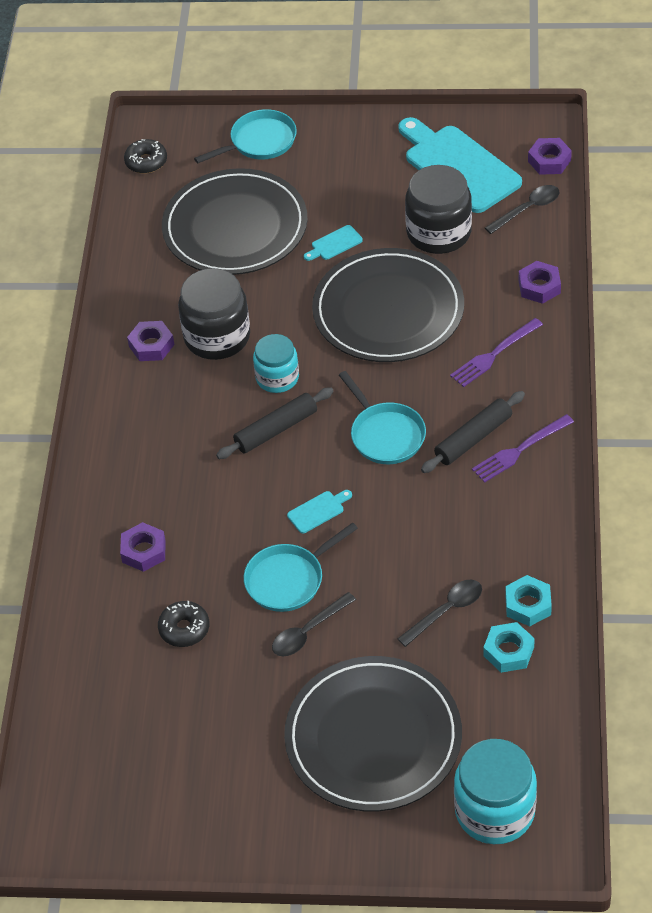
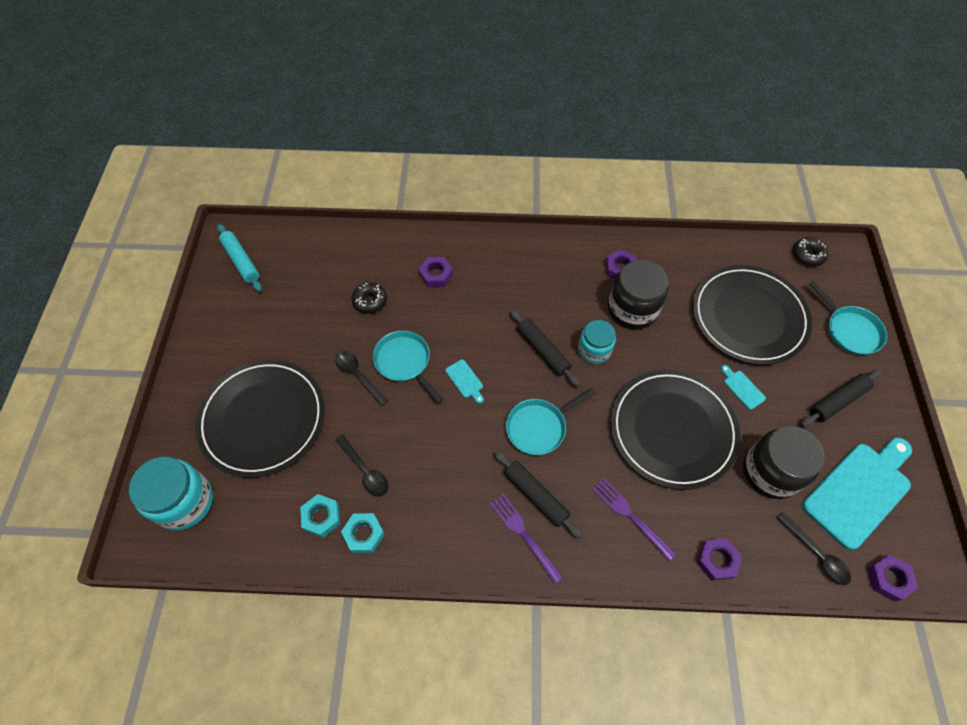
camera: 85 degrees right, 10 degrees up
none -> turquoise rolling pin [217,224,262,292]
none -> black rolling pin [801,369,882,427]

